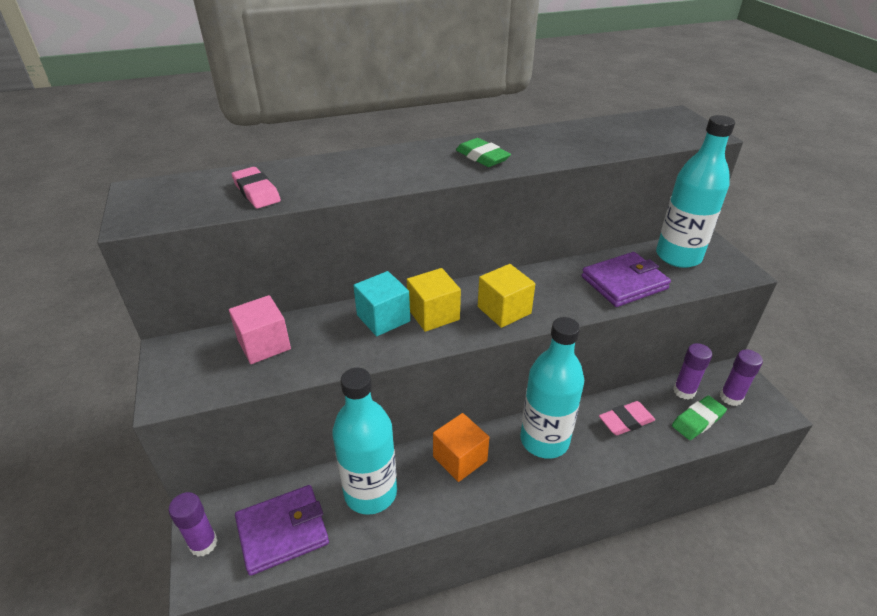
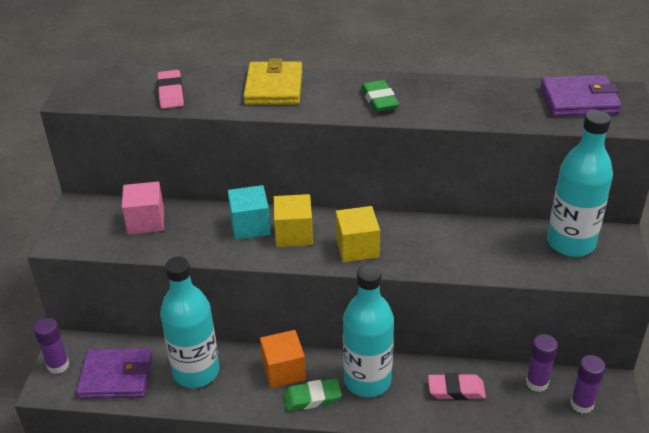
camera: 25 degrees right, 0 degrees up
purple wallet [582,252,671,307] -> purple wallet moved to [540,75,622,117]
green eraser [672,396,727,440] -> green eraser moved to [283,379,342,411]
none -> yellow wallet [243,58,302,105]

